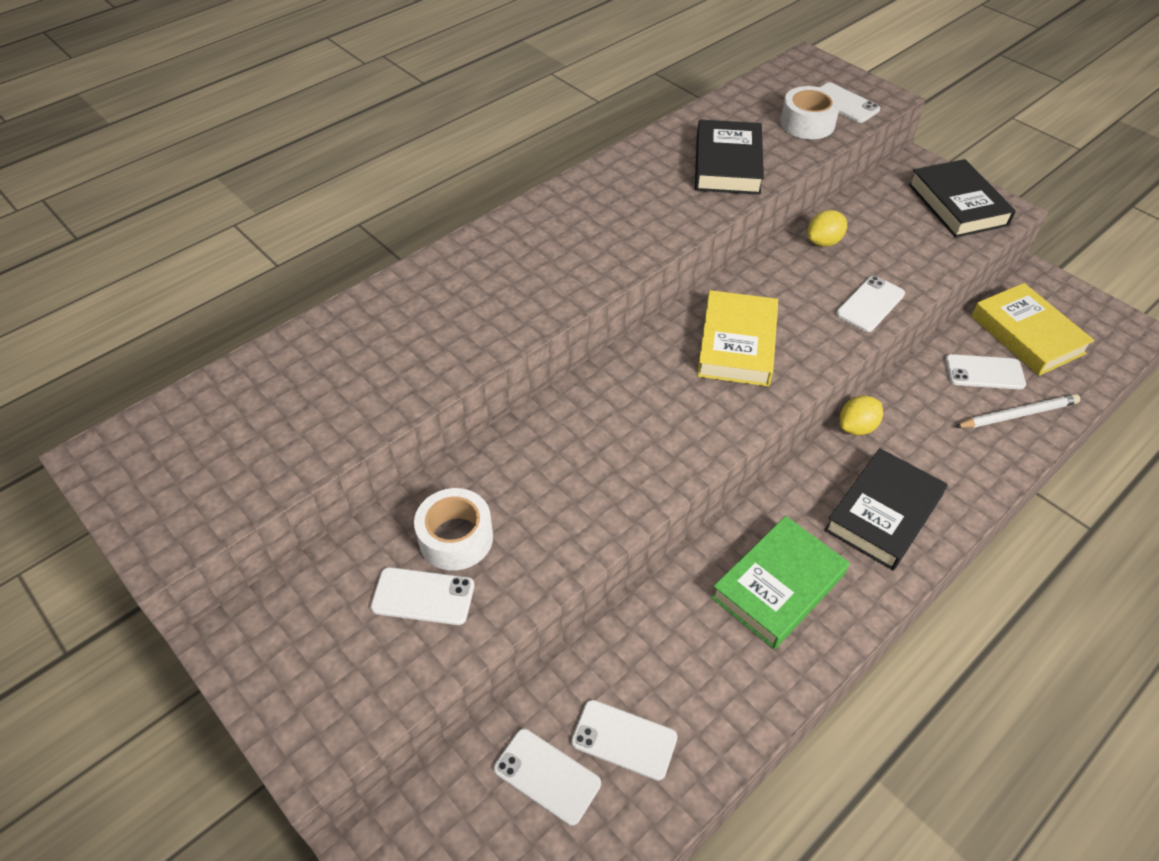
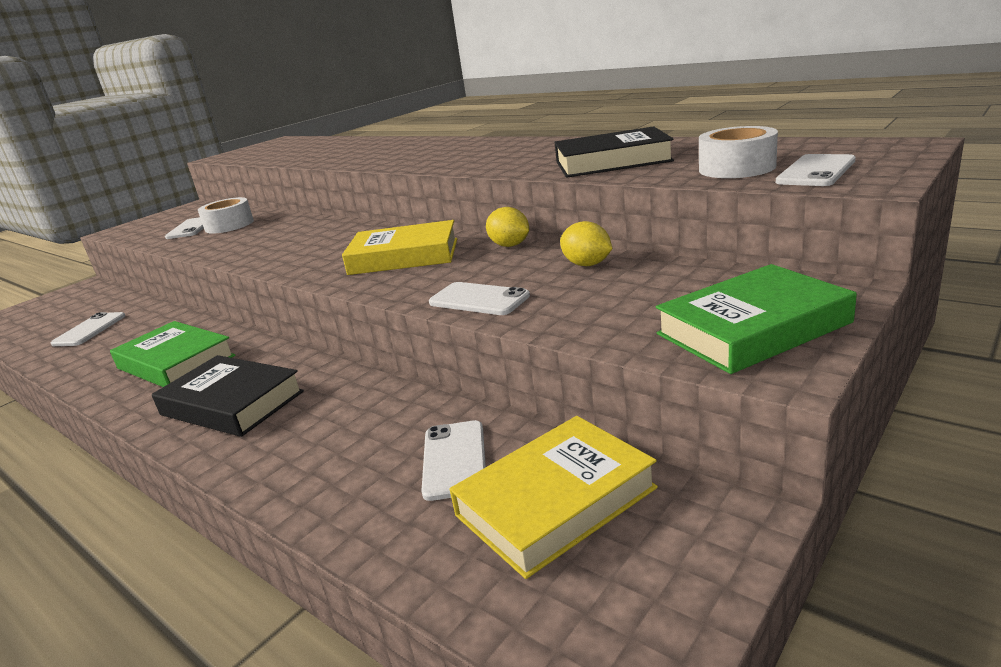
camera: 85 degrees right, 25 degrees down
white phone [494,729,601,826] -> none
yellow lemon [840,396,883,435] -> yellow lemon moved to [486,207,529,247]
black book [908,159,1016,238] -> green book [656,264,857,374]
white pencil [955,394,1080,428] -> none

